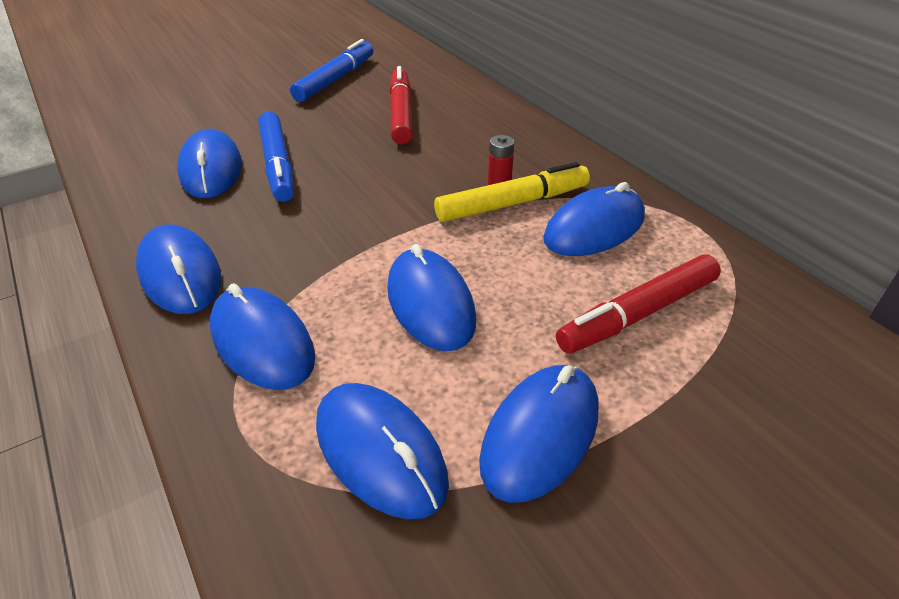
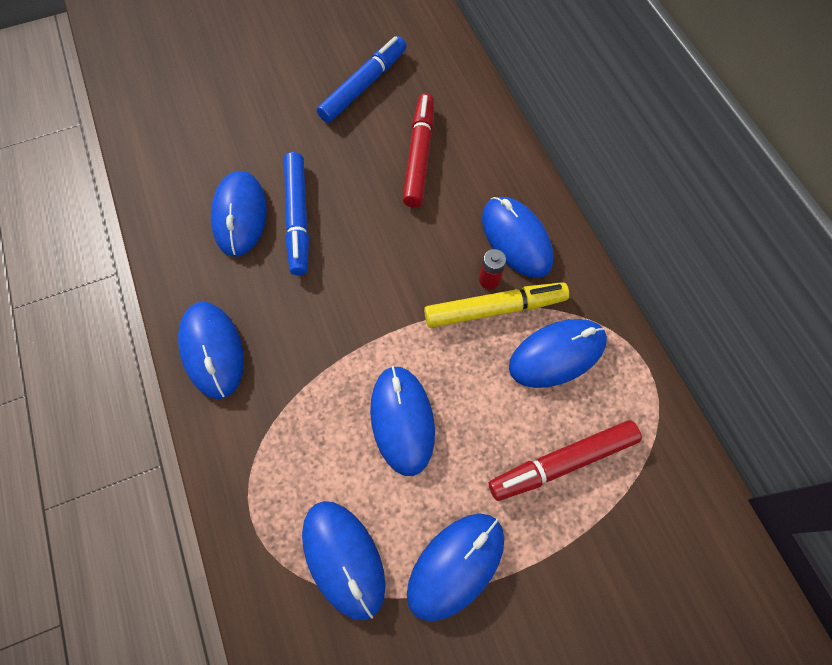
camera: 10 degrees right, 25 degrees up
blue mouse [210,283,315,390] -> blue mouse moved to [482,197,553,278]

